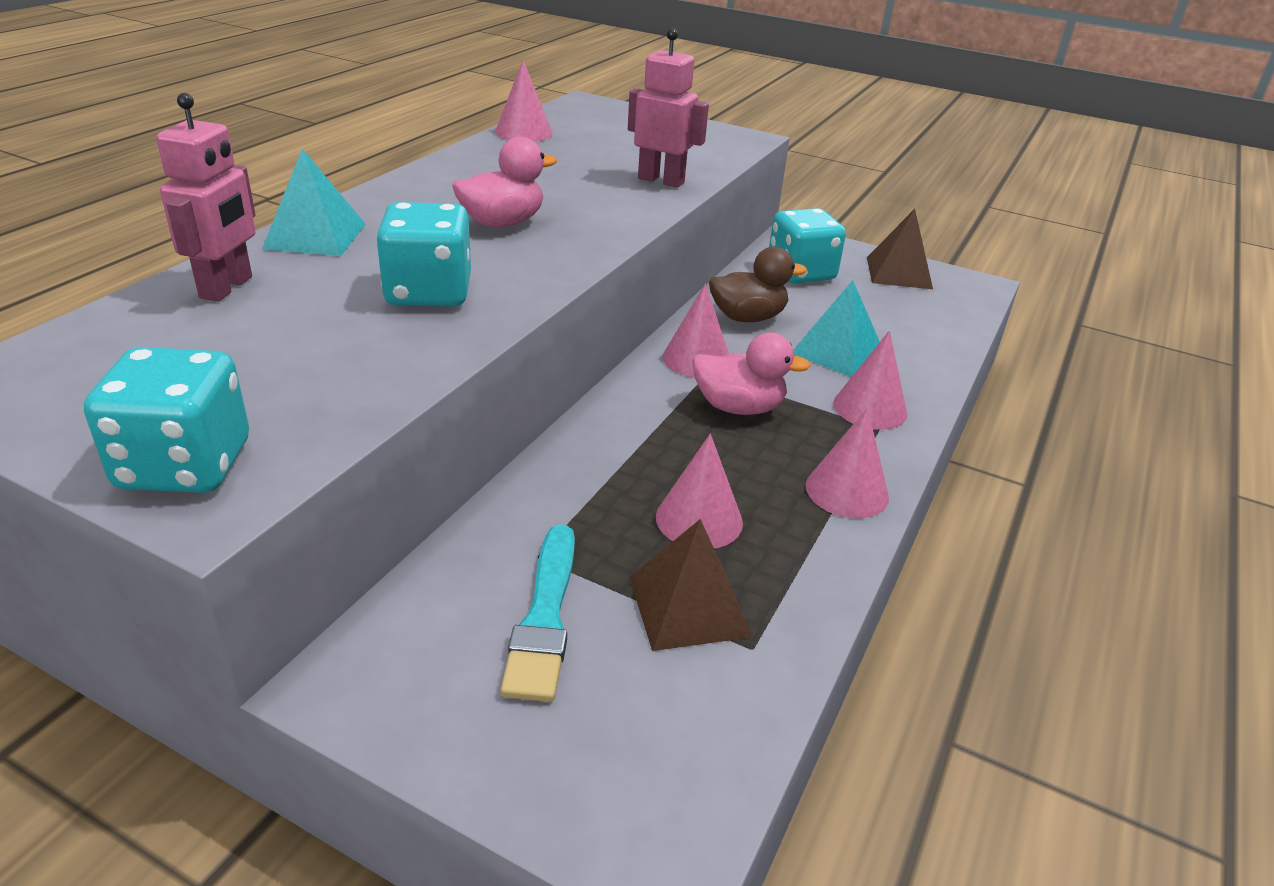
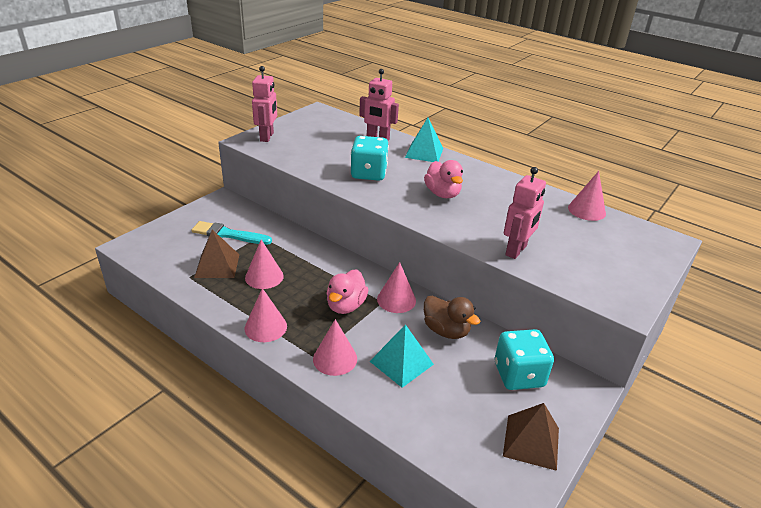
camera: 100 degrees right, 0 degrees up
turquoise dice [84,347,249,493] -> pink robot [252,66,277,142]
brown duck [709,246,807,322] -> brown duck turned 45 degrees counterclockwise [424,296,480,339]

